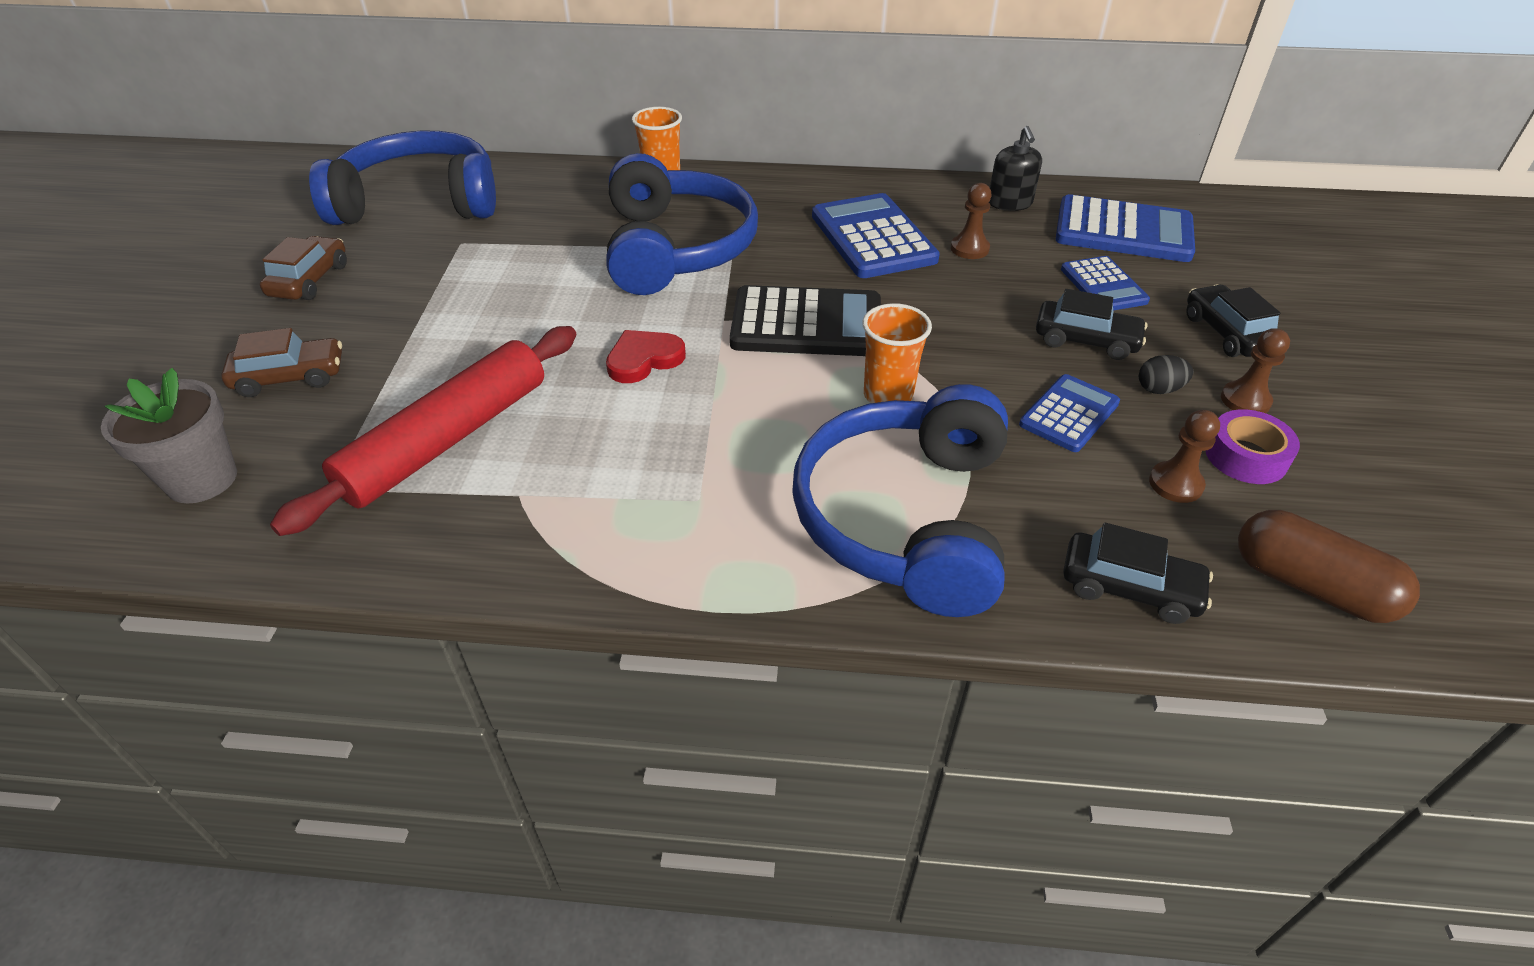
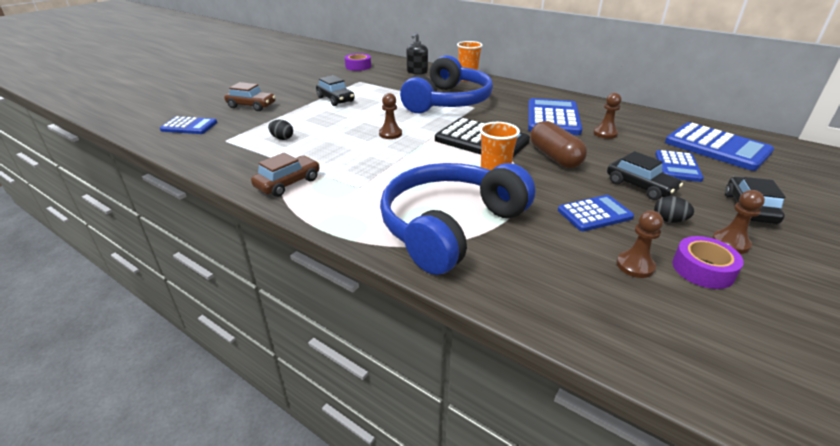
camera: 30 degrees right, 10 degrees down
grey flower pot [101,368,237,504] -> blue calculator [160,116,217,134]
brown car [260,236,347,300] -> brown car moved to [251,152,320,197]
red rolling pin [270,326,577,536] -> black egg [268,119,293,140]
blue headphones [309,130,496,225] -> purple tape [345,53,371,71]
red heart [606,330,686,383] -> brown pawn [379,93,402,139]
black soap dispenser [989,126,1042,211] -> black soap dispenser moved to [407,32,428,75]
black car [1063,523,1213,624] -> black car moved to [316,75,355,106]
brown capsule [1238,510,1420,623] -> brown capsule moved to [530,121,587,168]

